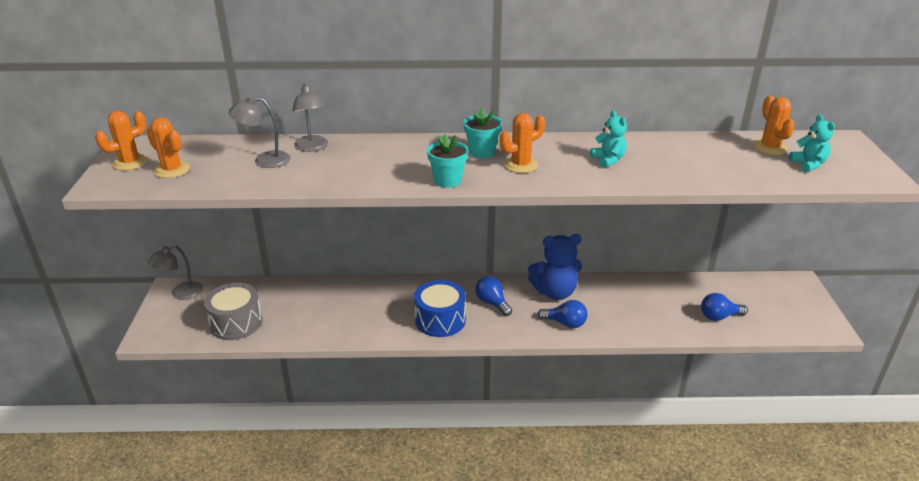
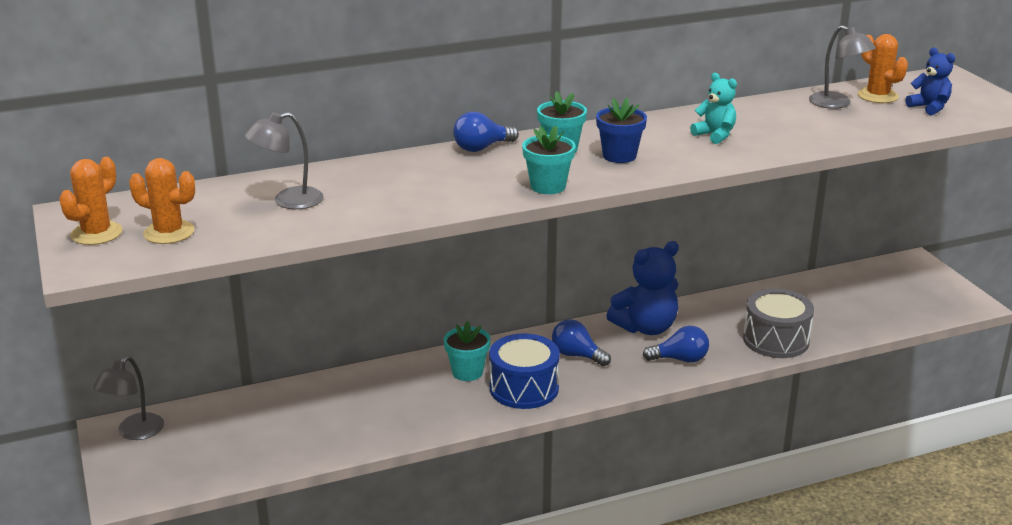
camera: 20 degrees left, 5 degrees down
grey drum [204,283,262,340] -> grey drum moved to [743,289,814,358]
grey lamp [292,84,328,152] -> grey lamp moved to [809,25,876,109]
orange cactus [500,113,545,173] -> blue flower pot [596,97,647,163]
blue light bulb [701,293,748,321] -> blue light bulb moved to [453,112,519,152]
turquoise teddy bear [789,115,835,172] -> blue teddy bear [905,48,955,115]
none -> turquoise flower pot [444,320,491,381]

